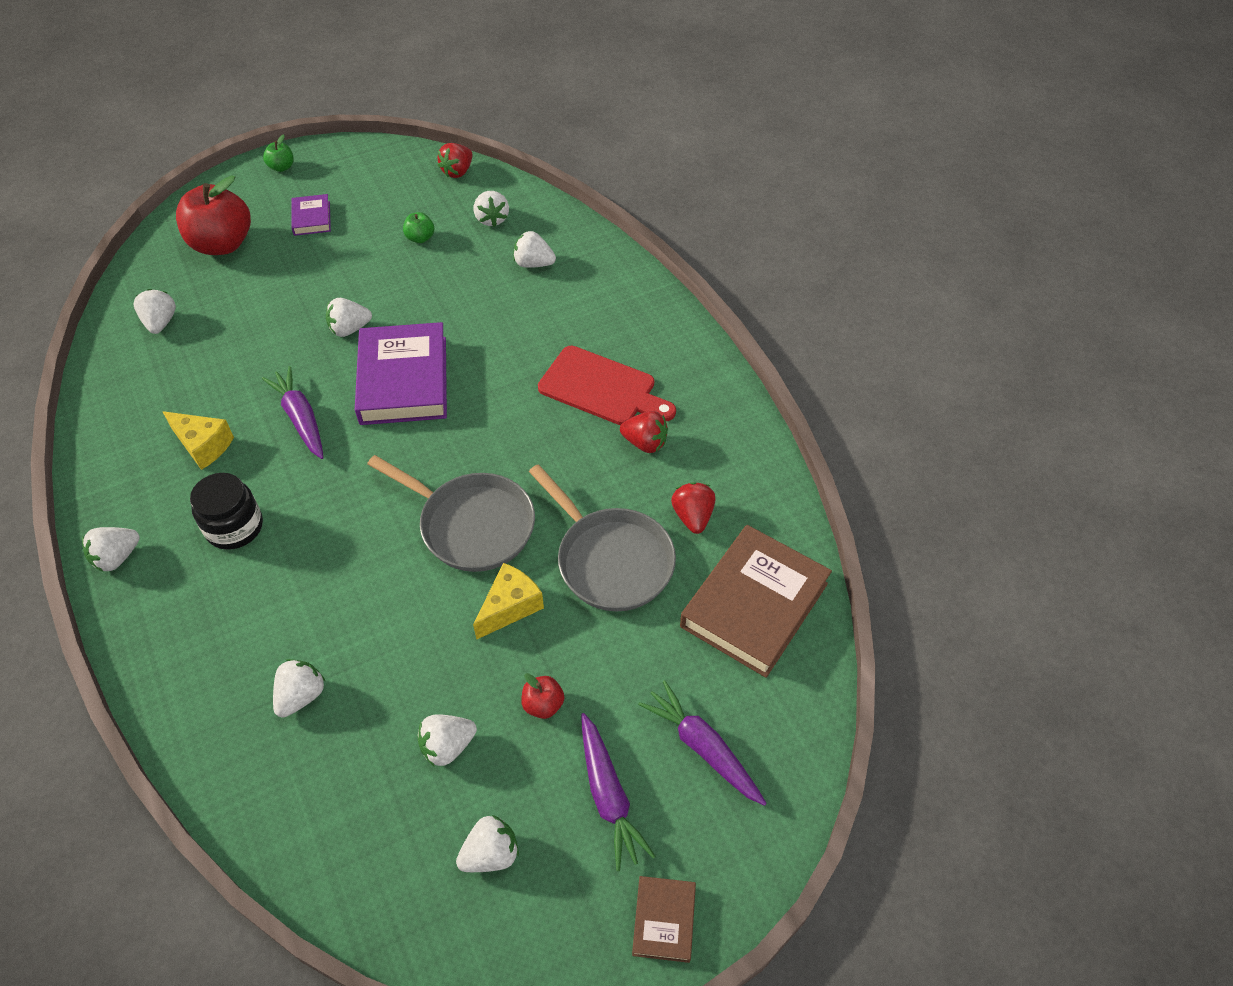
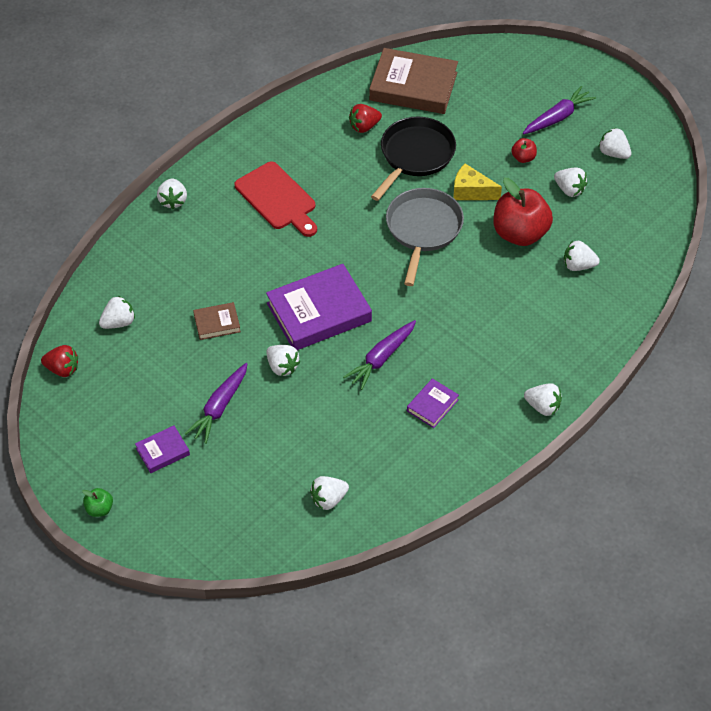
camera: 110 degrees left, 0 degrees up
yellow cheese [162,411,234,470] -> purple book [407,378,459,428]
red apple [176,175,251,255] -> red apple moved to [494,178,553,246]
black jar [190,473,263,550] -> none
green apple [403,212,434,243] -> none
white strawberry [513,231,556,268] -> white strawberry moved to [157,179,187,209]
grey pan [529,464,676,611] -> black pan [371,117,456,201]
red cutting board [538,346,676,425] -> red cutting board turned 135 degrees clockwise [235,162,317,237]
red strawberry [620,411,668,453] -> none
brown book [632,876,696,963] -> brown book moved to [193,302,241,340]
purple carrot [638,680,767,806] -> purple carrot moved to [185,363,247,444]

